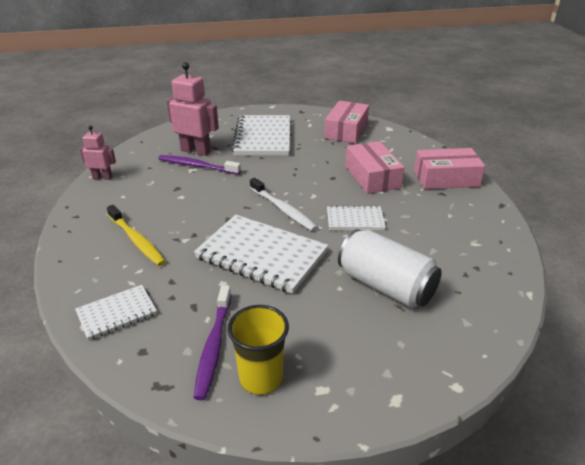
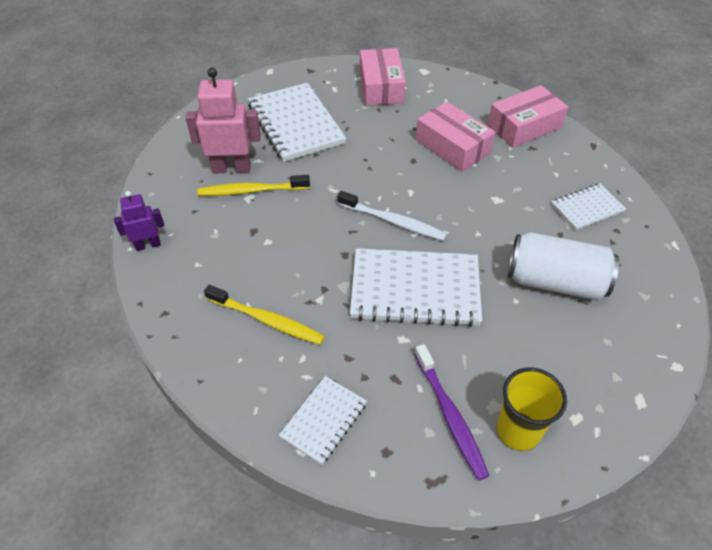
camera: 25 degrees left, 15 degrees up
pink robot [80,125,116,180] -> purple robot [114,191,164,251]
purple toothbrush [159,155,241,175] -> yellow toothbrush [197,175,310,196]
white notebook [327,205,386,230] -> white notebook moved to [551,184,626,230]

